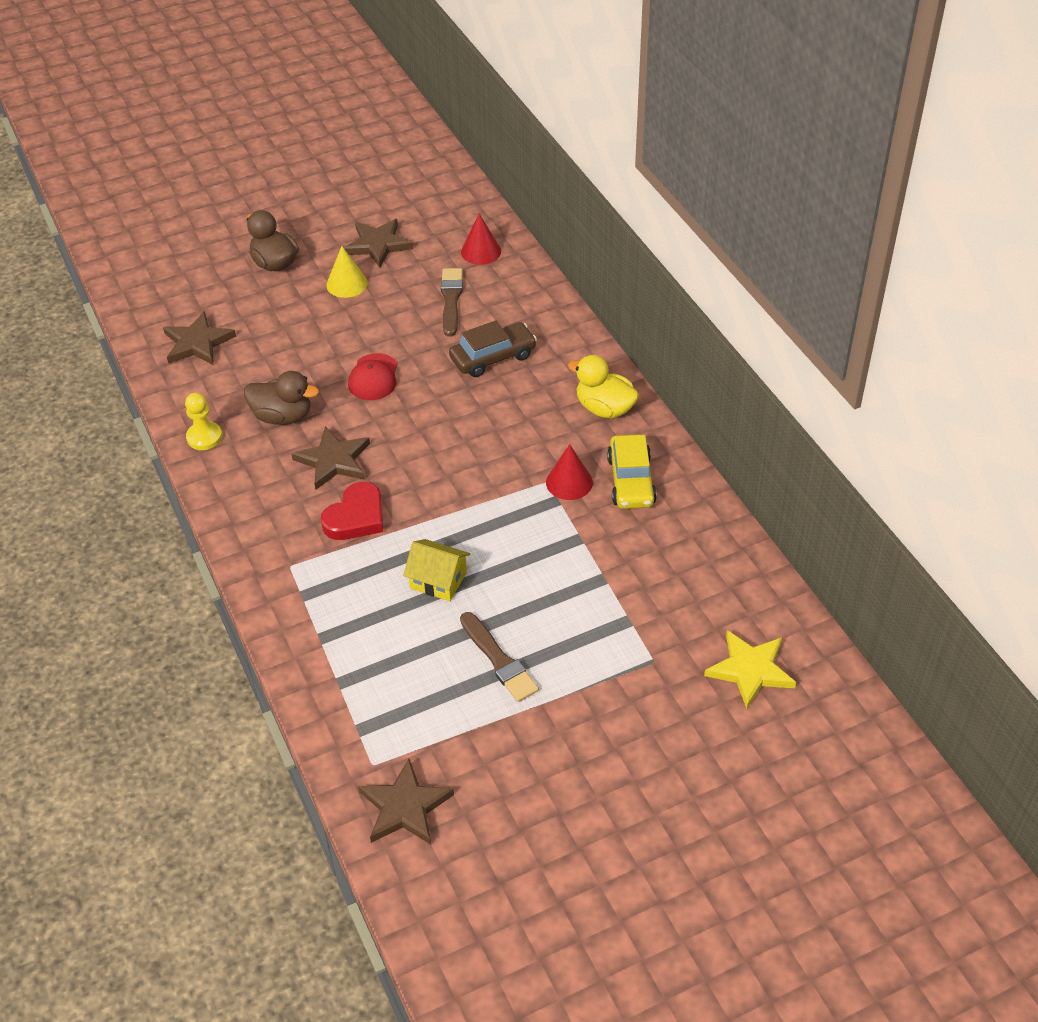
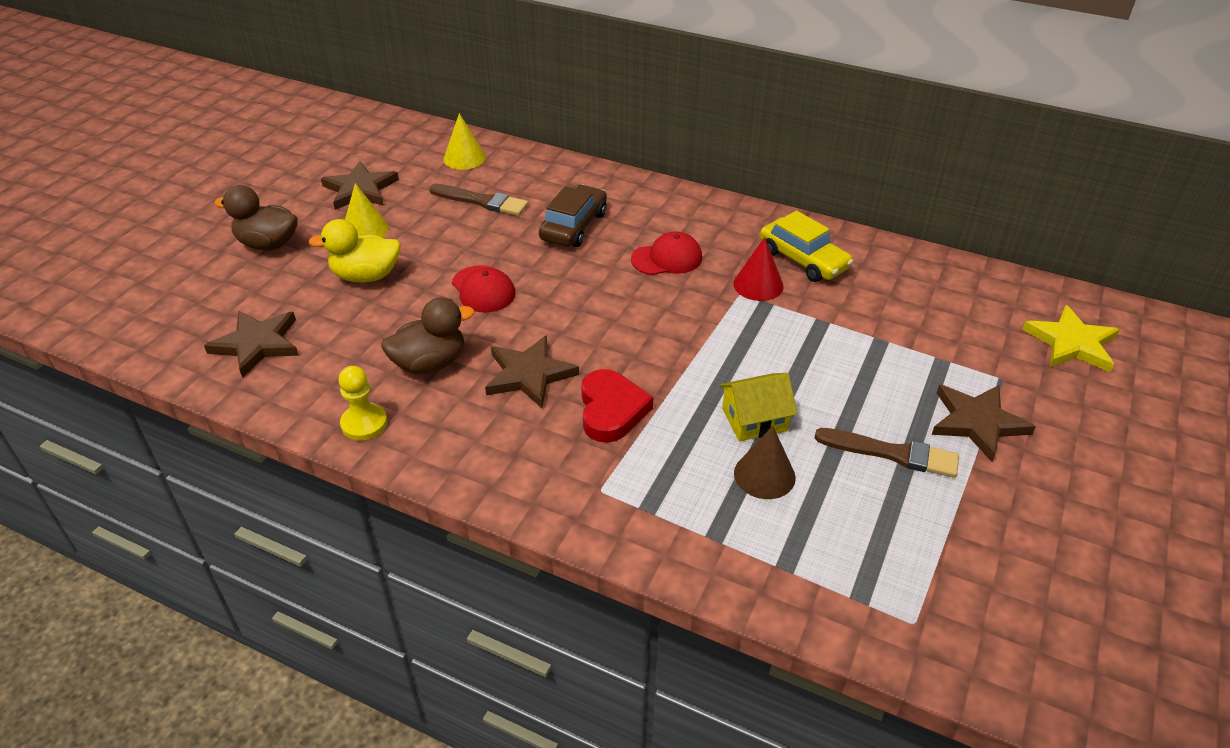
camera: 40 degrees left, 5 degrees down
brown star [358,759,454,844] -> brown star moved to [932,385,1036,462]
brown brush [441,268,463,337] -> brown brush turned 150 degrees clockwise [429,184,528,216]
red cone [461,214,501,265] -> yellow cone [444,113,486,170]
yellow duck [568,355,639,419] -> yellow duck moved to [308,219,401,282]
none -> red cap [631,231,702,275]
none -> brown cone [734,426,796,499]

